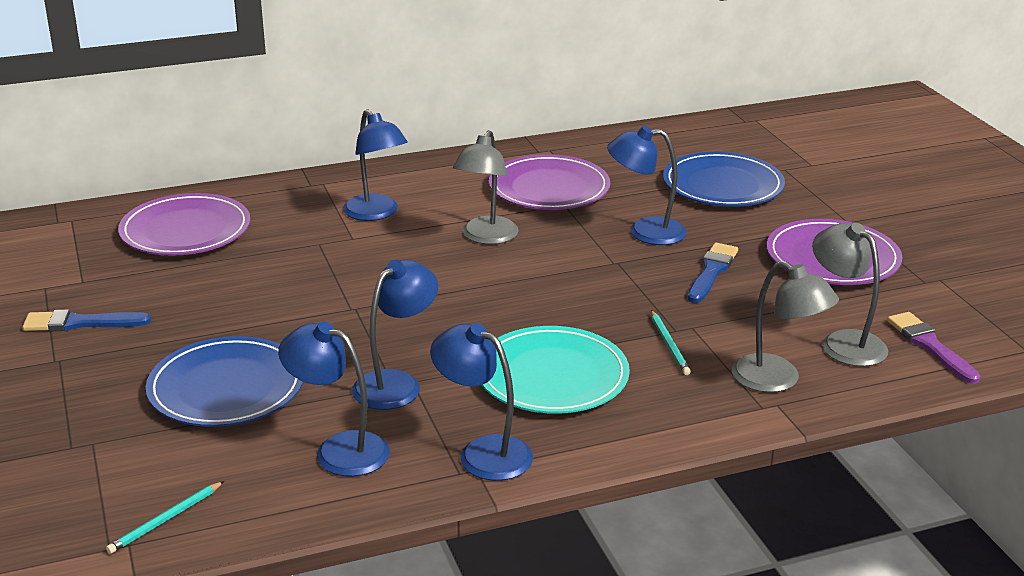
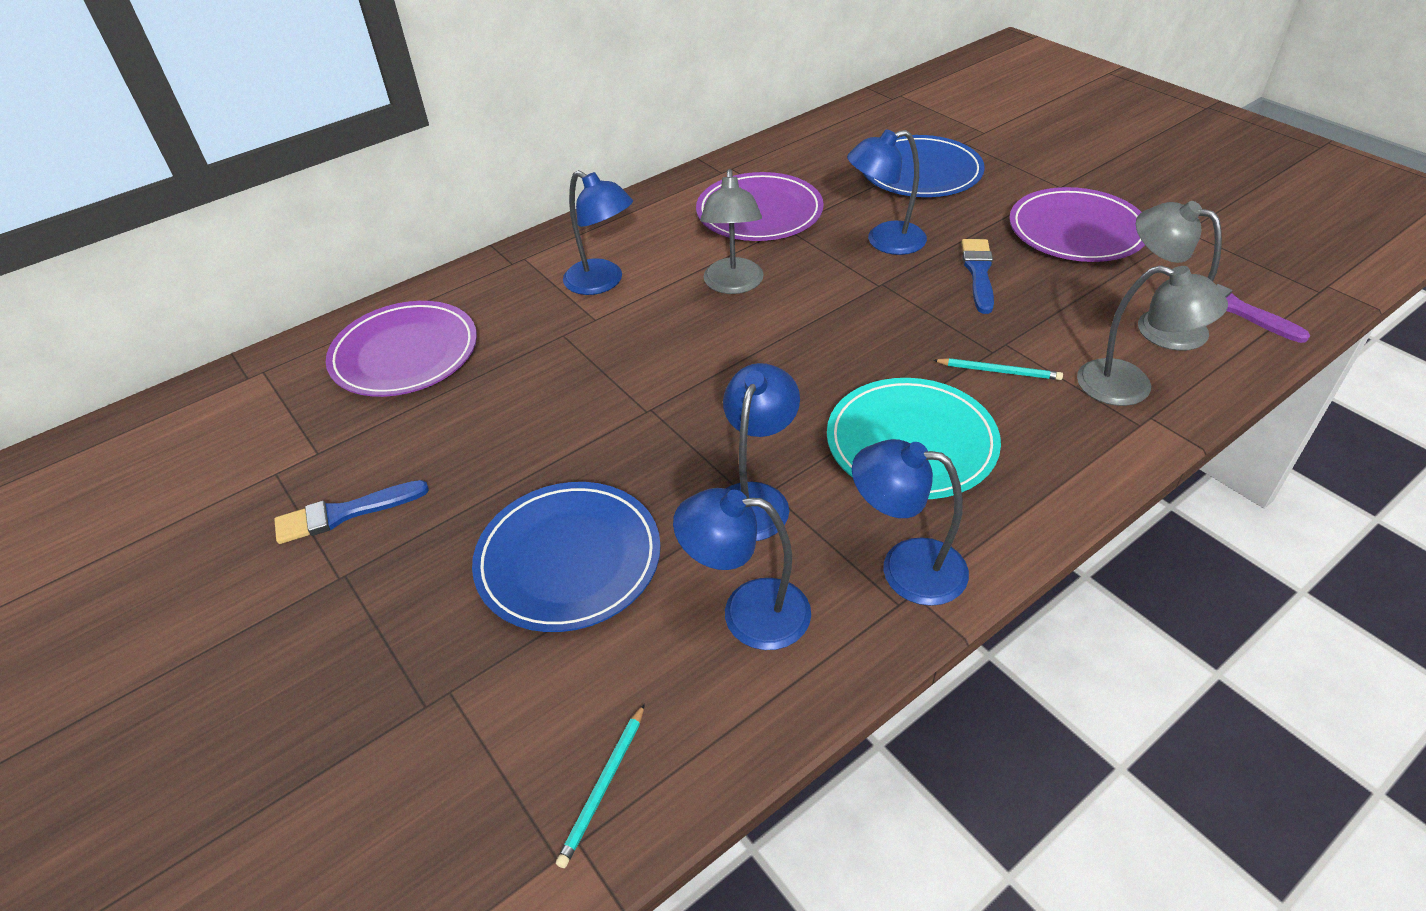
camera: 15 degrees left, 15 degrees up
turquoise pencil [651,310,691,375] -> turquoise pencil turned 45 degrees counterclockwise [933,358,1063,380]

